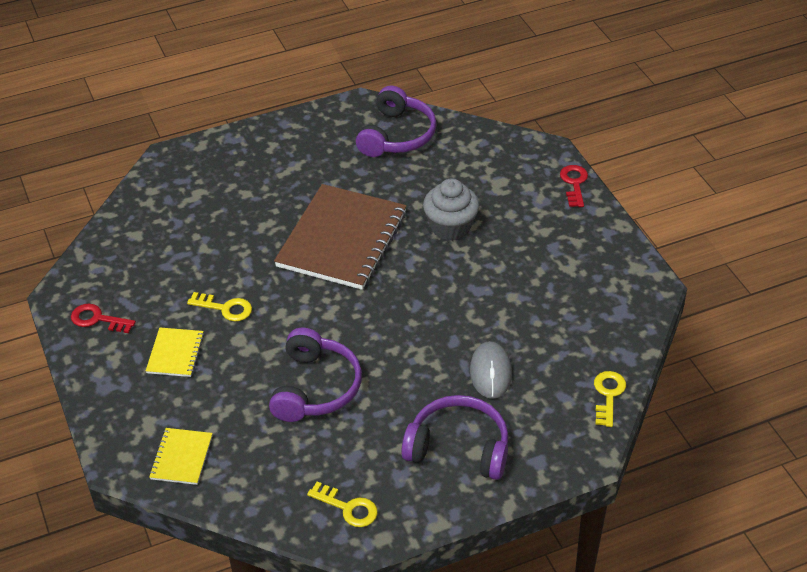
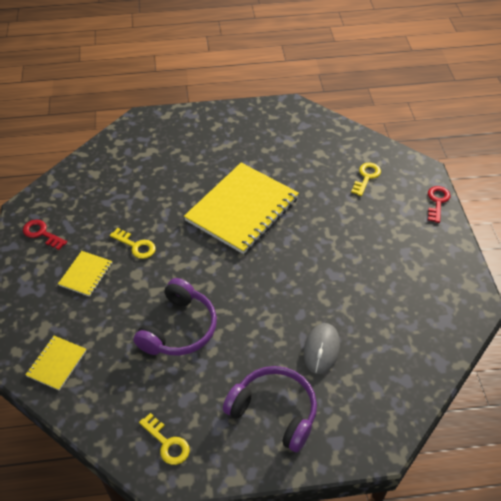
camera: 15 degrees right, 5 degrees up
brown notebook [274,184,407,290] -> yellow notebook [184,163,299,254]
purple headphones [356,86,437,157] -> none
grey cupcake [423,178,479,241] -> none
yellow key [594,371,626,427] -> yellow key moved to [351,163,381,196]

